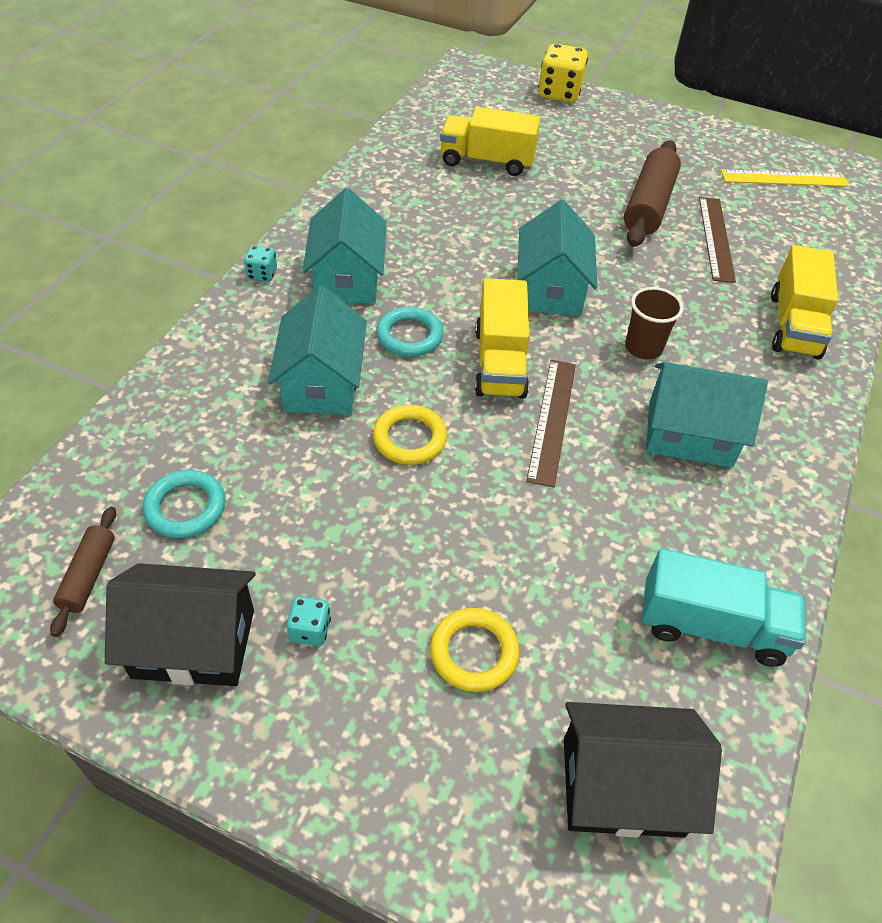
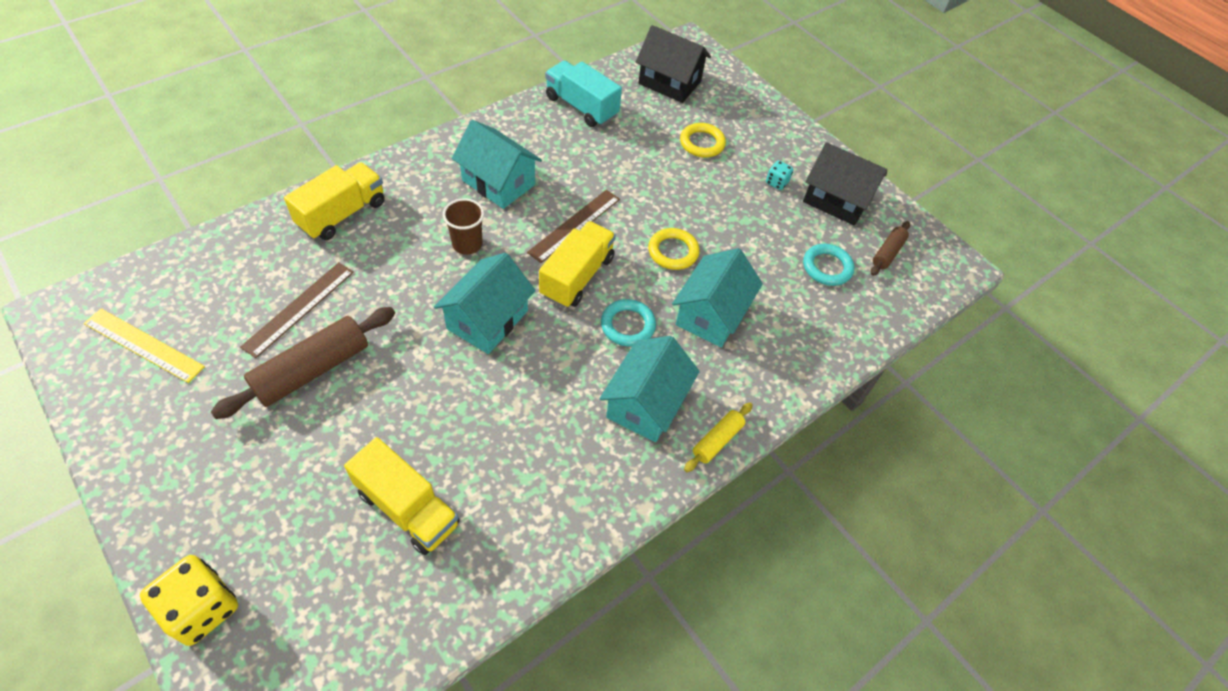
camera: 155 degrees left, 5 degrees up
turquoise dice [244,245,277,282] -> yellow rolling pin [684,403,753,472]

